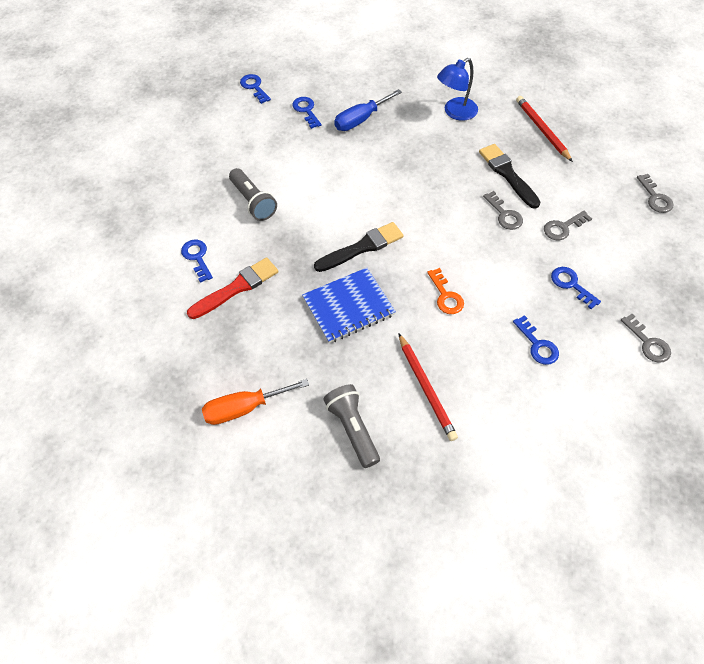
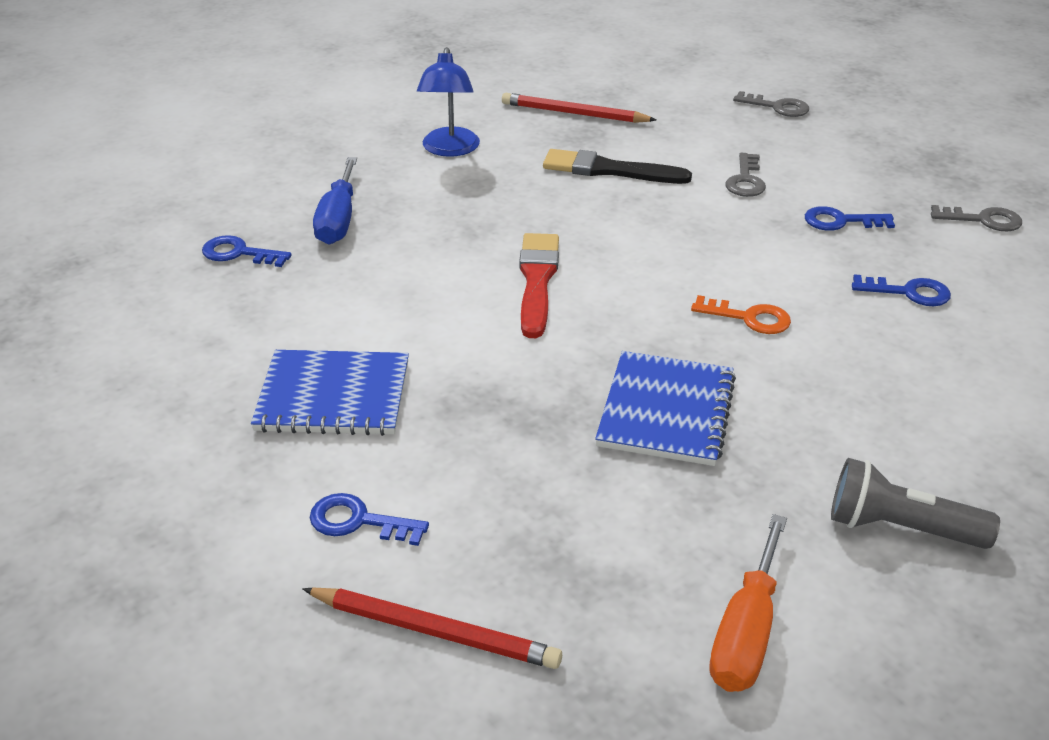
camera: 50 degrees left, 20 degrees down
red brush [187,257,278,319] -> red brush moved to [519,233,559,338]
grey flashlight [229,168,277,221] -> blue notebook [251,350,409,436]
blue key [240,74,271,104] -> none
black brush [314,222,404,272] -> none
red pencil [398,333,458,441] -> red pencil moved to [302,588,562,669]
grey key [483,191,523,230] -> none

